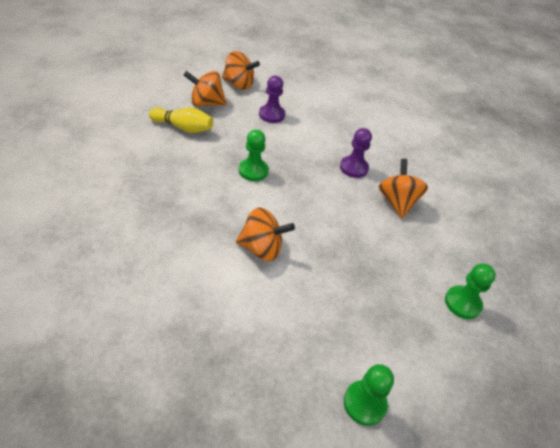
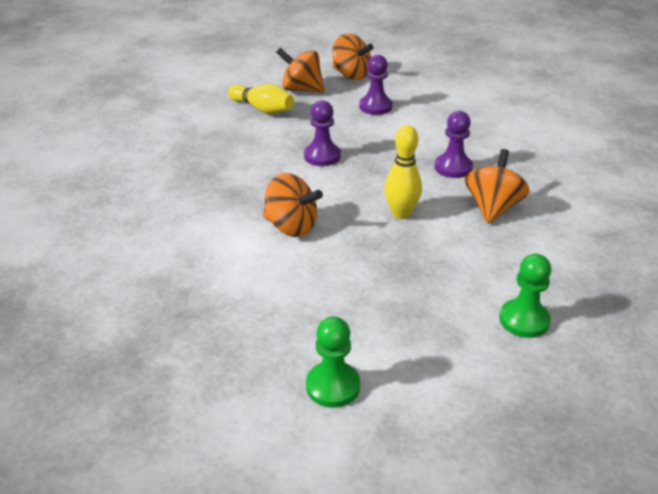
camera: 25 degrees right, 10 degrees down
green pawn [239,129,269,181] -> purple pawn [304,100,341,166]
none -> yellow bowling pin [384,125,422,219]

